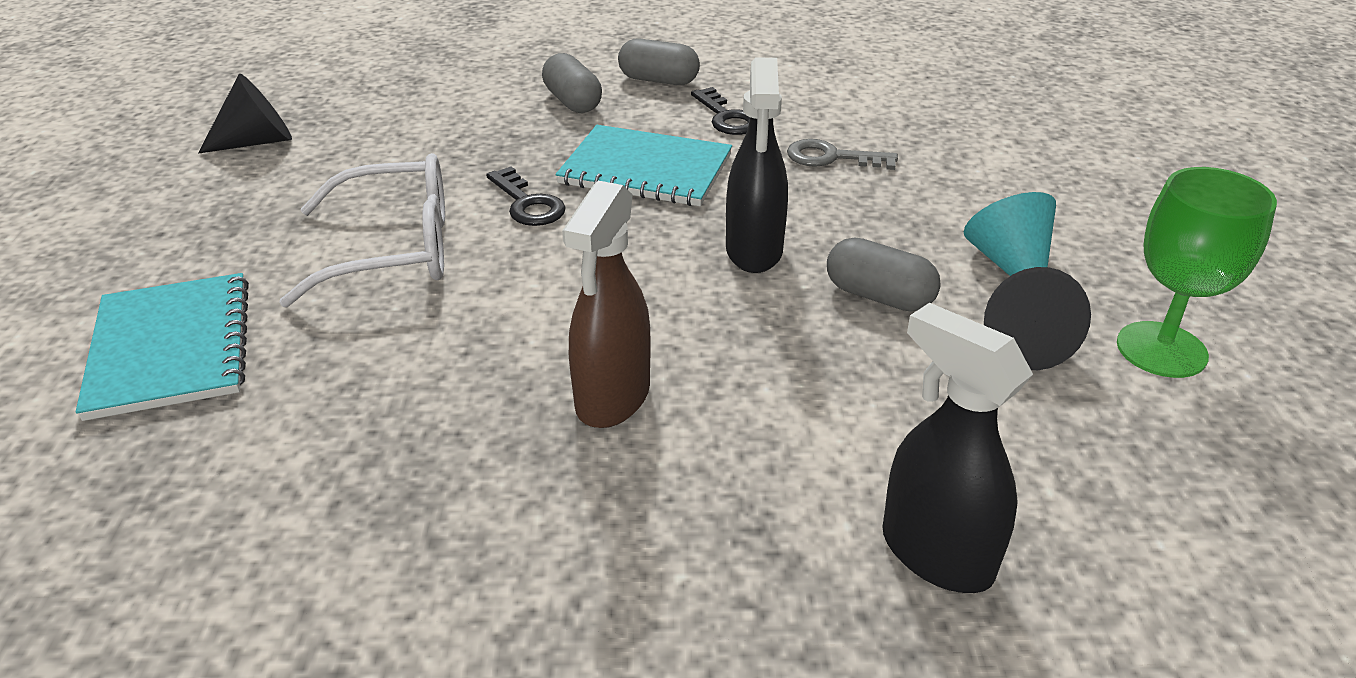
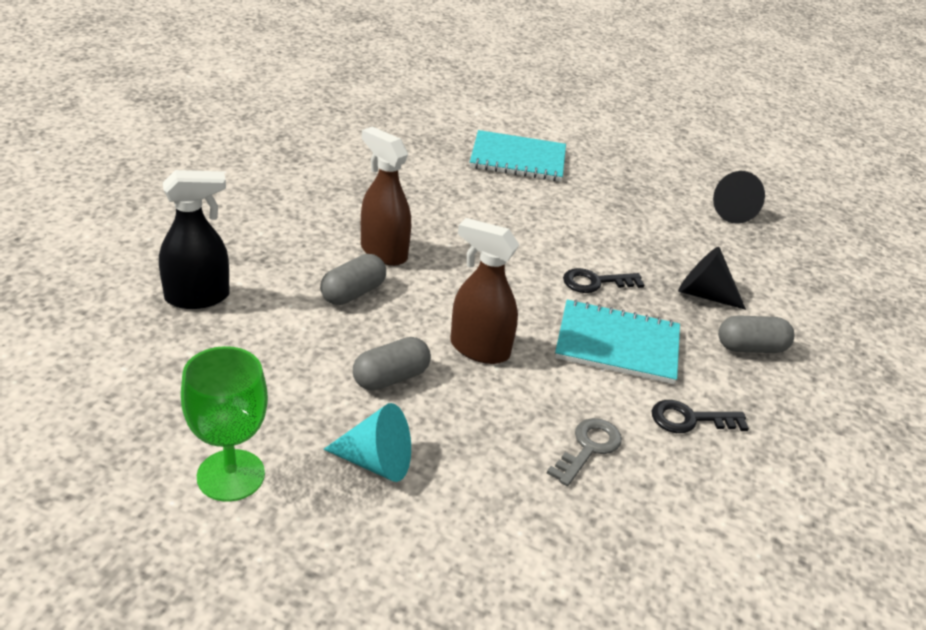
camera: 110 degrees right, 0 degrees up
white glasses [279,153,445,307] -> none
turquoise notebook [556,125,732,206] -> turquoise notebook turned 60 degrees clockwise [555,299,680,384]
grey capsule [618,38,700,85] -> grey capsule moved to [320,254,386,305]
black spray bottle [726,57,788,273] -> brown spray bottle [450,218,519,364]
black cone [984,267,1091,370] -> black cone moved to [678,247,746,310]

